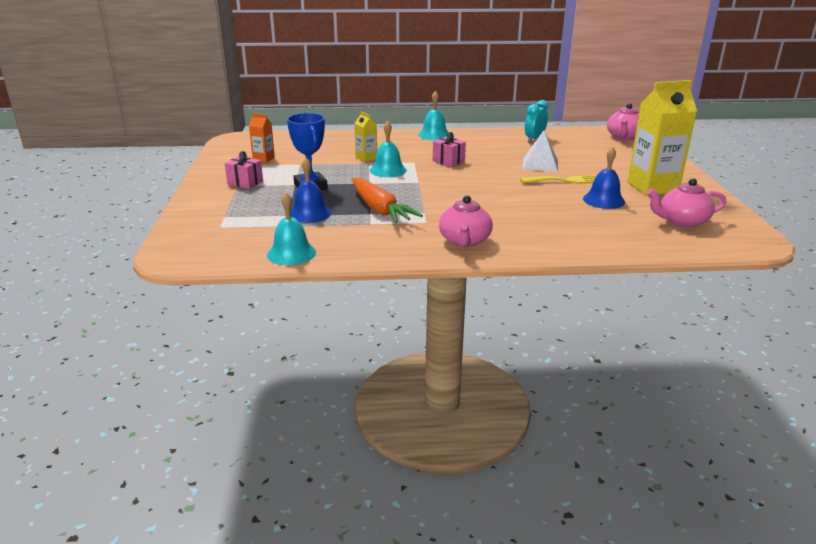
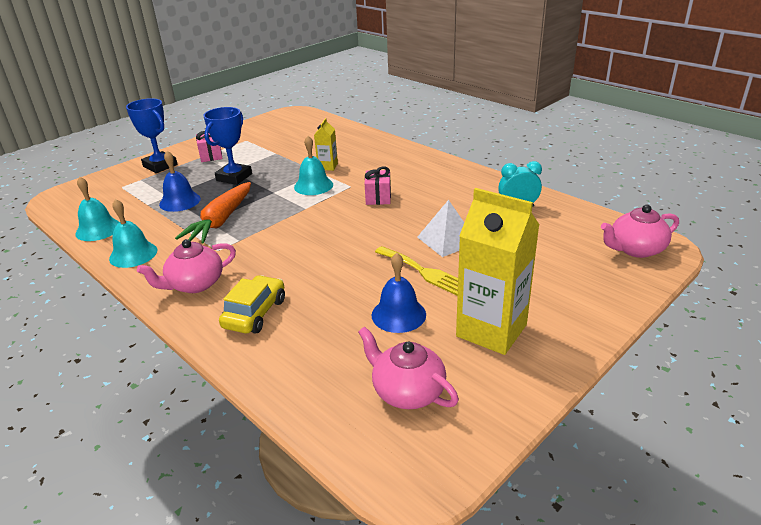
camera: 50 degrees right, 5 degrees up
orange carton [249,113,275,163] -> none
turquoise bell [418,91,449,140] -> turquoise bell moved to [109,199,157,268]
none -> blue trophy [126,98,178,173]
none -> yellow car [219,275,285,334]

